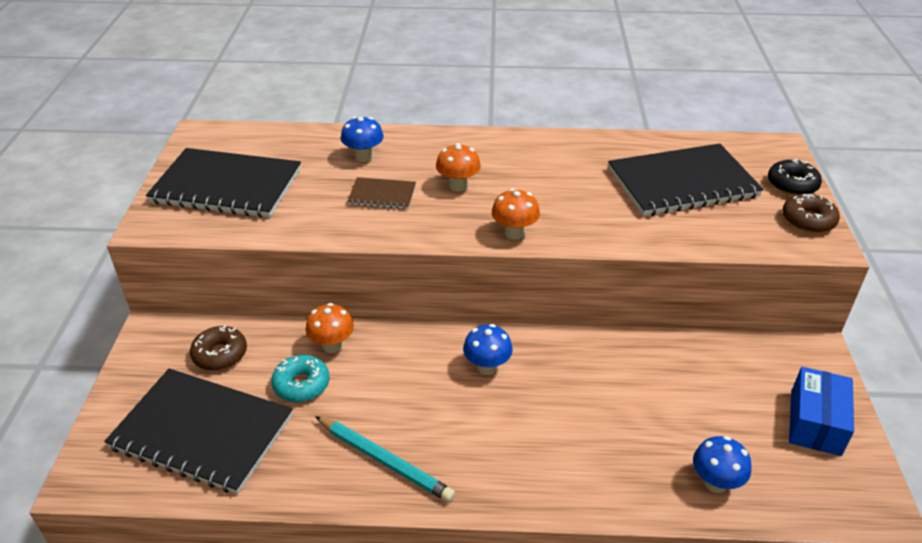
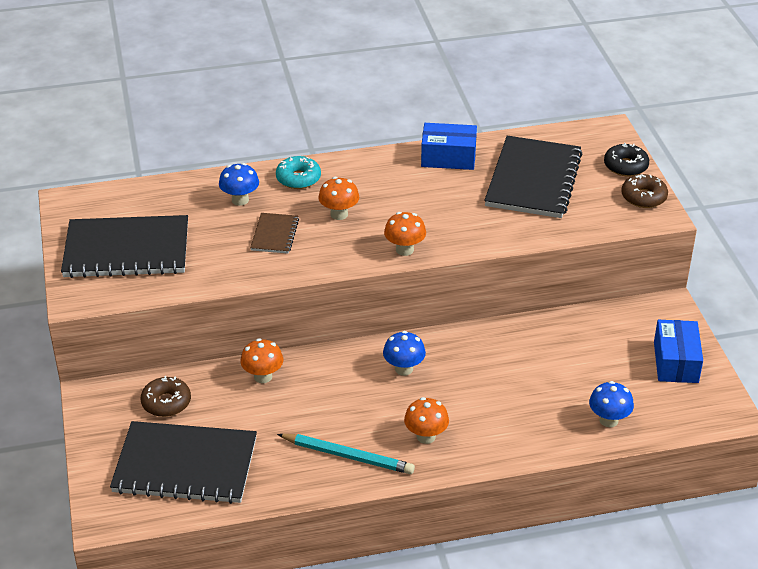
camera: 15 degrees left, 0 degrees up
turquoise donut [271,355,330,402] -> turquoise donut moved to [276,156,321,189]
brown notebook [347,177,416,209] -> brown notebook turned 75 degrees counterclockwise [250,213,299,254]
black notebook [608,143,764,216] -> black notebook turned 45 degrees counterclockwise [484,136,583,218]
none -> orange mushroom [404,397,449,444]
none -> blue box [421,123,477,170]

